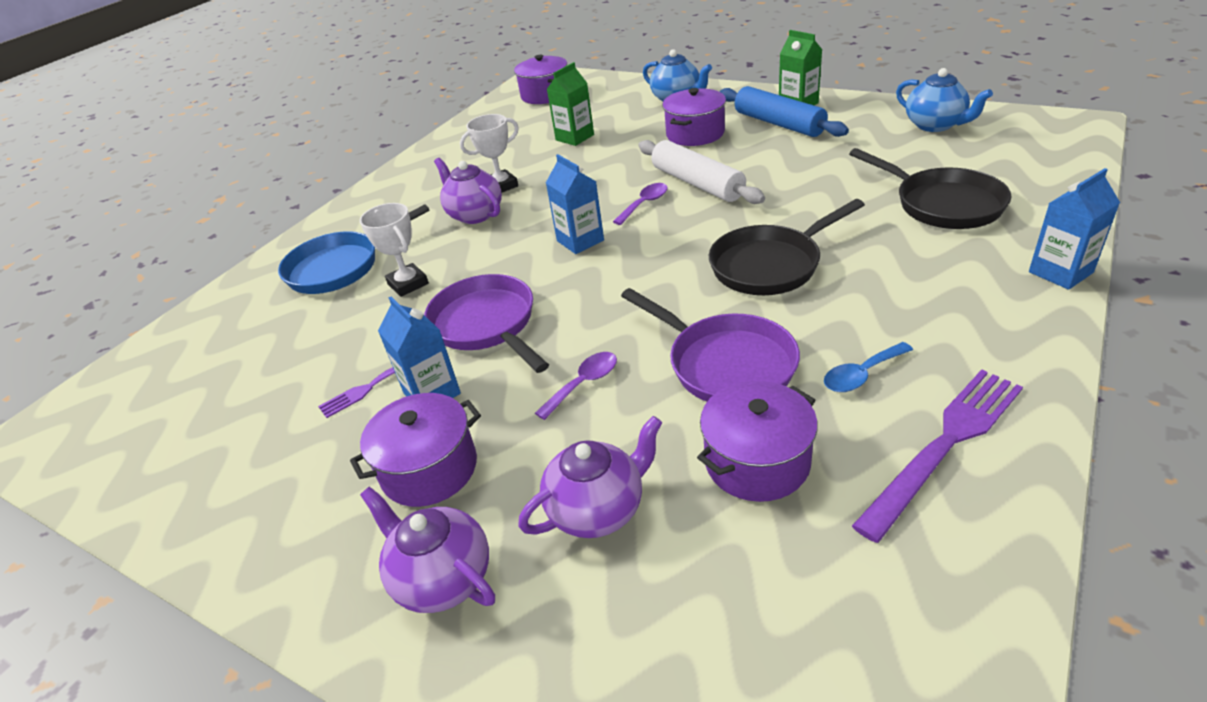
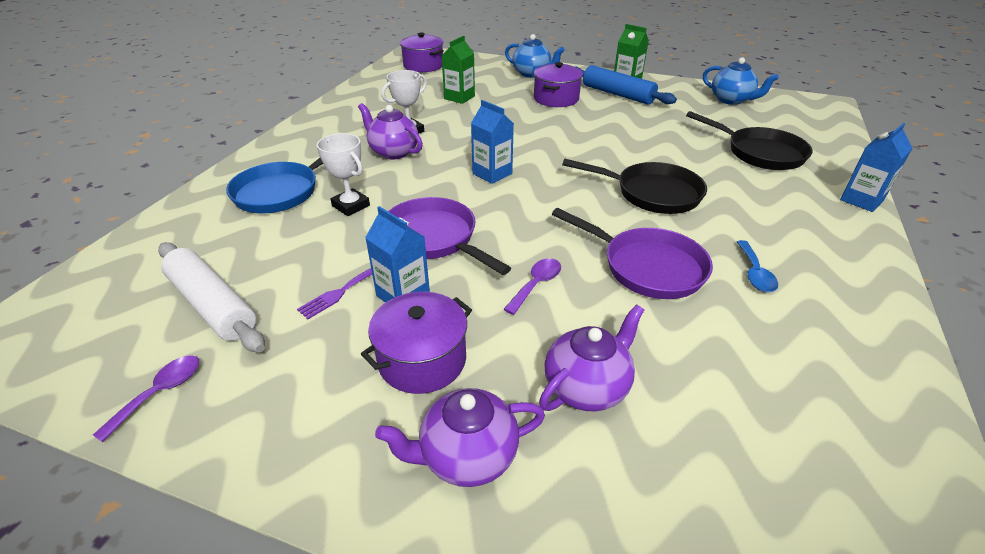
camera: 15 degrees left, 0 degrees up
purple teapot [360,487,495,613] -> purple teapot turned 45 degrees counterclockwise [375,388,545,487]
purple spoon [613,183,668,225] -> purple spoon moved to [93,355,199,442]
white rolling pin [638,140,765,204] -> white rolling pin moved to [158,242,265,353]
purple pot [697,381,818,502] -> none
black pan [709,199,865,295] -> black pan turned 120 degrees counterclockwise [562,159,707,214]
blue spoon [824,342,913,392] -> blue spoon turned 45 degrees counterclockwise [737,240,778,292]
purple fork [852,369,1023,543] -> none

